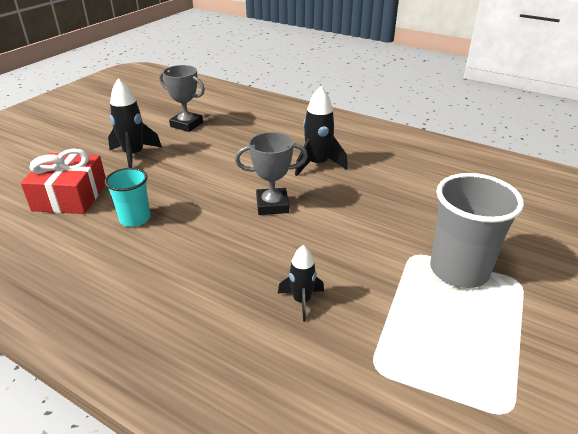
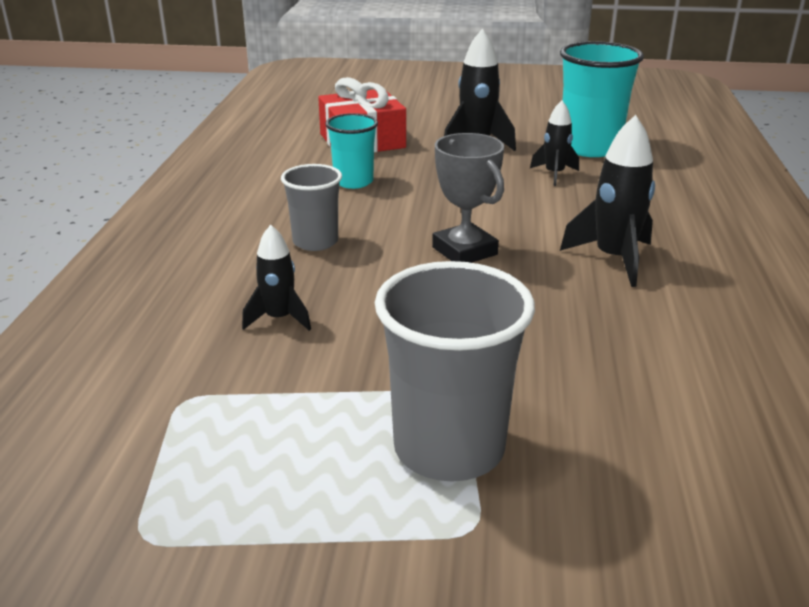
camera: 65 degrees right, 5 degrees down
grey trophy [159,65,205,132] -> turquoise cup [560,41,644,157]
none -> grey cup [281,164,342,251]
none -> black rocket [530,100,579,186]

